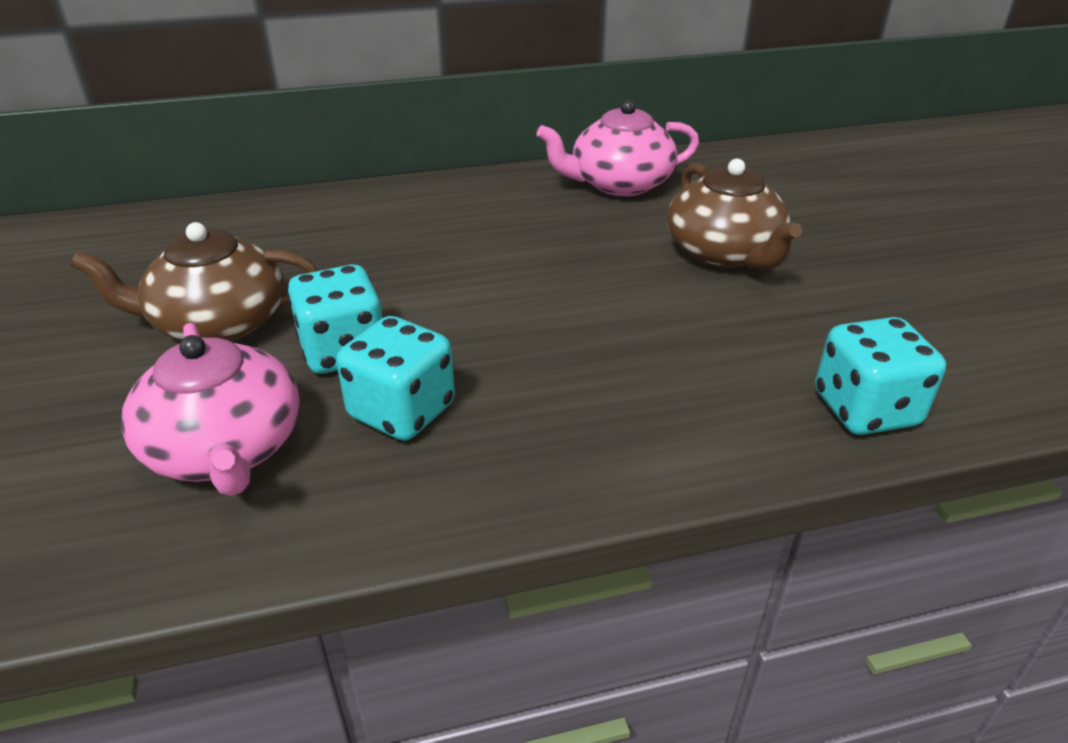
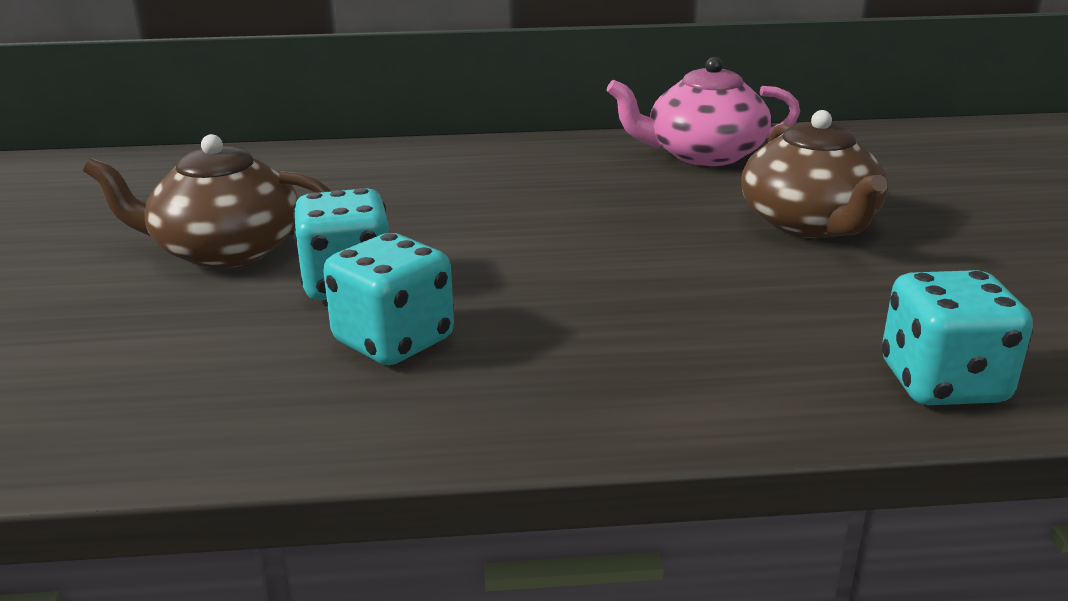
camera: 10 degrees right, 10 degrees down
pink teapot [121,323,300,496] -> none

